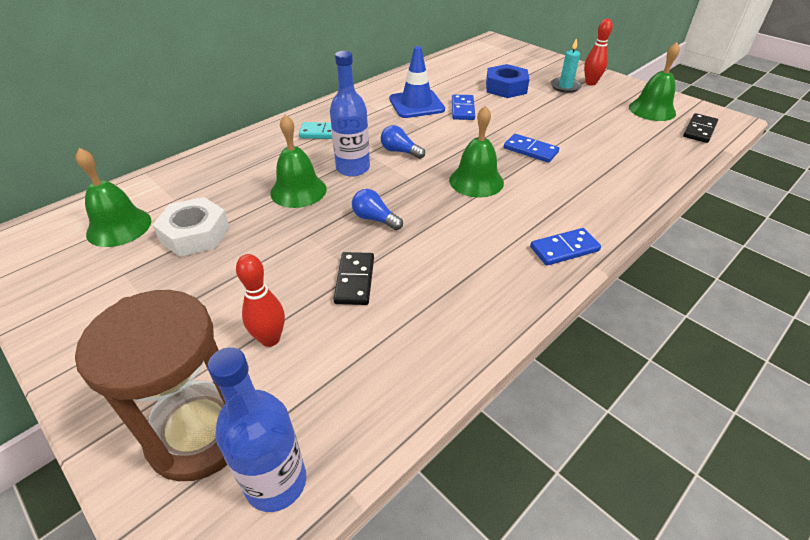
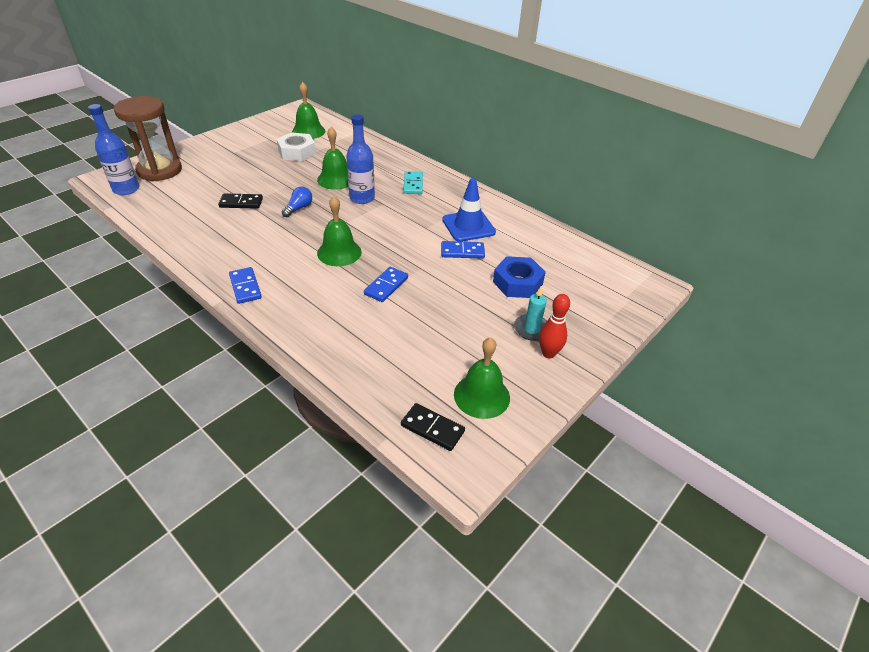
camera: 85 degrees right, 0 degrees up
red bowling pin [236,254,285,347] -> none
blue light bulb [381,125,425,159] -> none

